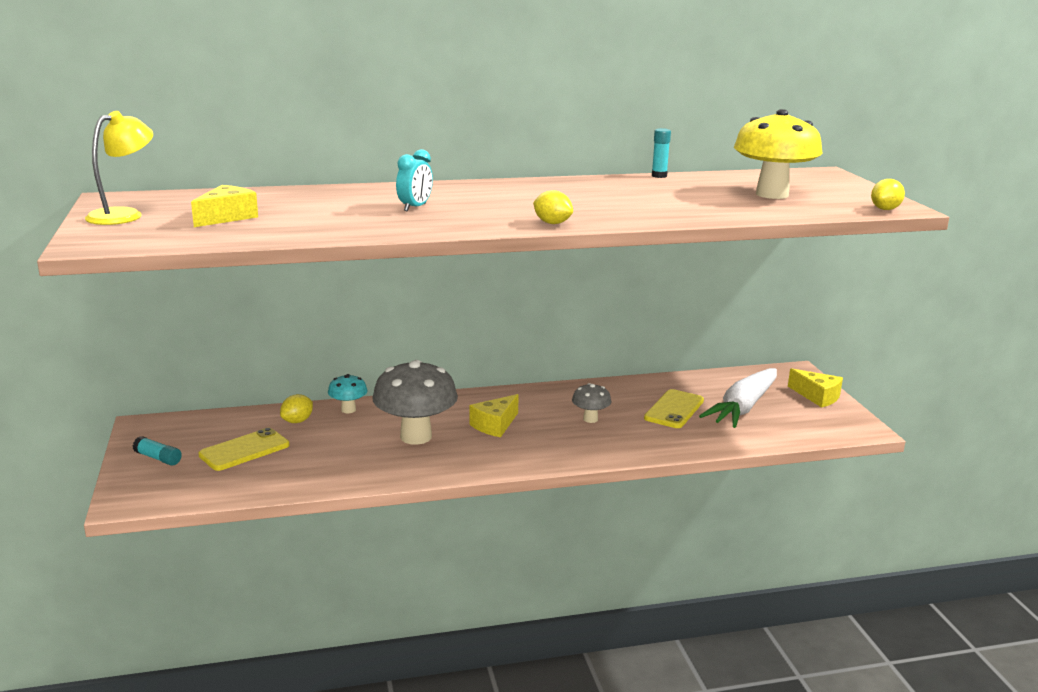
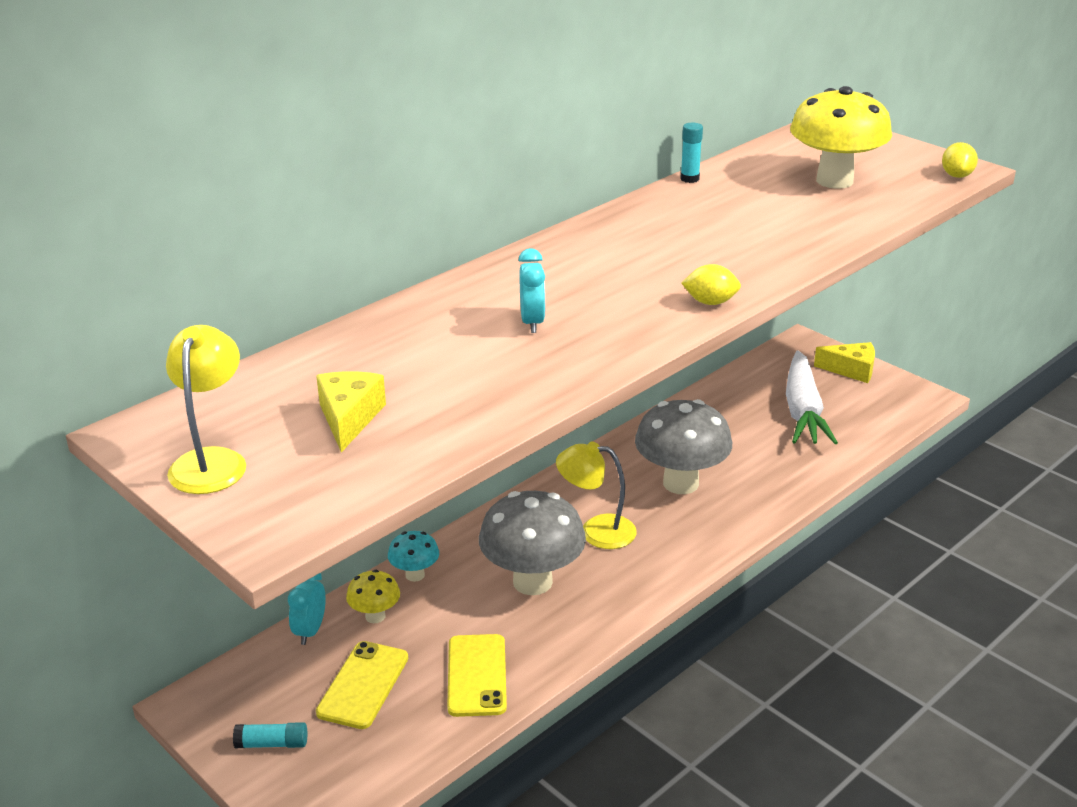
camera: 30 degrees left, 10 degrees up
yellow lemon [280,394,313,423] -> yellow mushroom [346,570,400,623]
yellow cheese [469,394,519,437] -> yellow lamp [556,442,637,549]
grey mushroom [572,383,611,423] -> grey mushroom [635,399,732,494], size x2.03
yellow phone [644,389,704,428] -> yellow phone moved to [447,634,507,717]
none -> turquoise clock [288,573,326,645]

